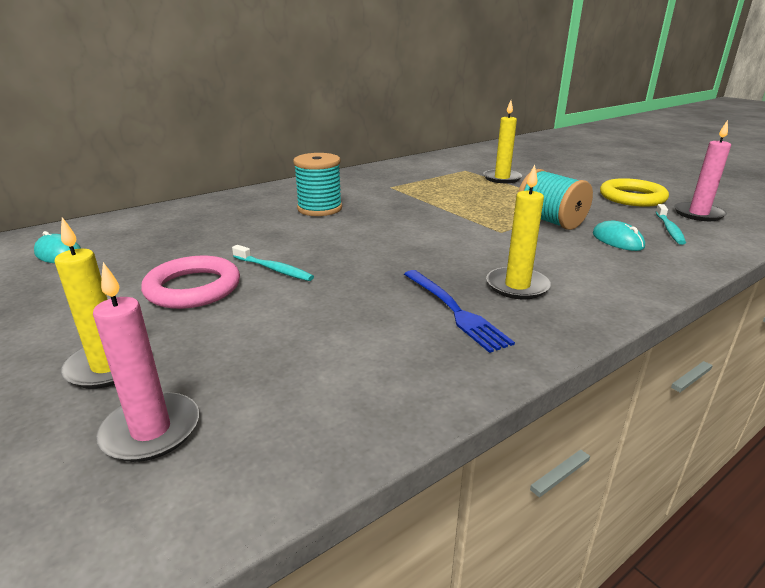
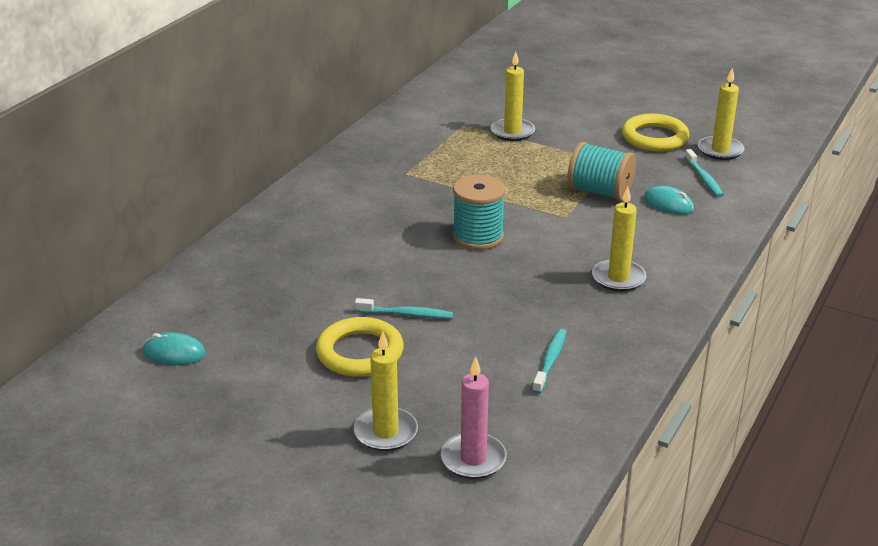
camera: 25 degrees left, 5 degrees up
pink ring [141,256,240,309] -> yellow ring [316,317,404,377]
turquoise spool [293,153,342,216] -> turquoise spool moved to [453,175,505,250]
blue fork [404,270,515,353] -> none
pink candle [674,120,731,221] -> yellow candle [698,68,744,160]
none -> turquoise toothbrush [532,329,567,394]

